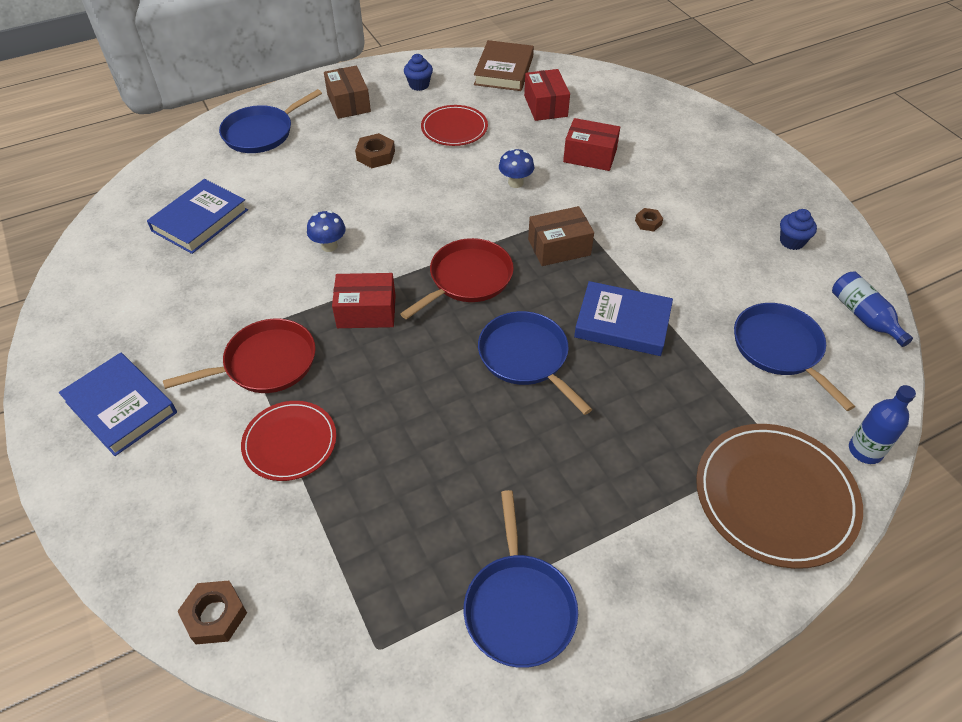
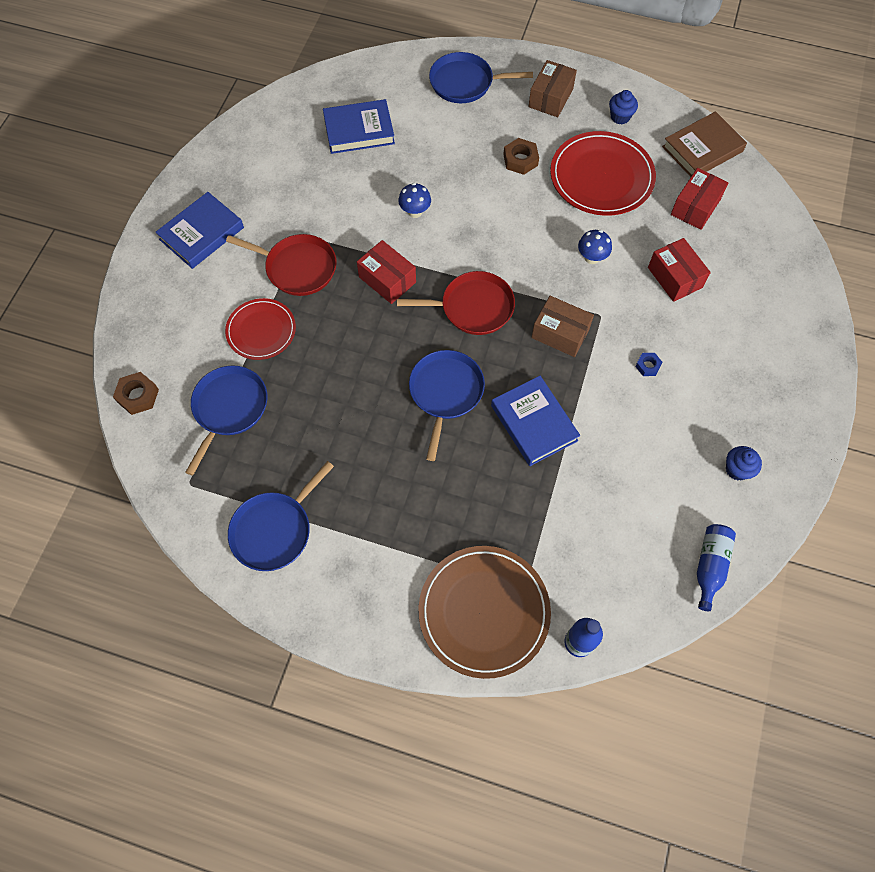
camera: 45 degrees right, 15 degrees up
blue book [59,353,177,456] -> blue book turned 45 degrees clockwise [156,192,244,269]
red plate [421,105,488,146] -> red plate [550,131,656,216], size x1.63
brown nut [635,208,663,231] -> blue nut [635,353,663,376]
blue pan [734,303,855,411] -> blue pan moved to [185,365,267,476]

